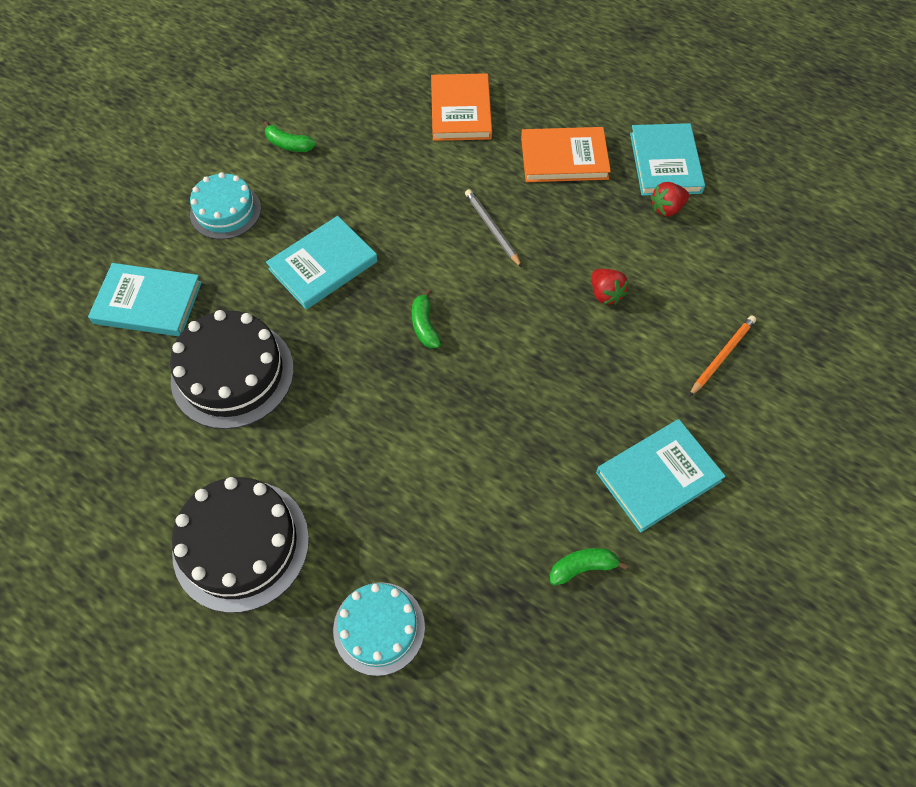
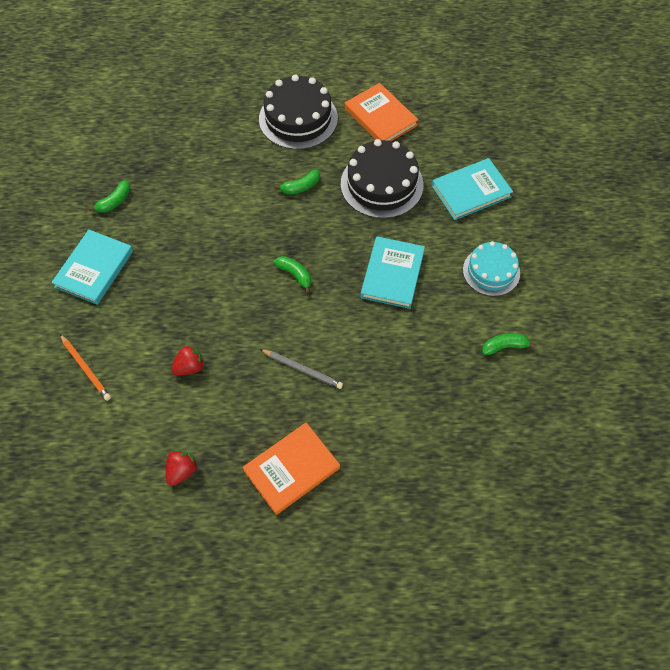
camera: 145 degrees right, 0 degrees up
turquoise cake [333,582,425,676] -> none
orange book [431,73,492,141] -> orange book moved to [345,83,418,141]
red strawberry [592,269,628,305] -> red strawberry turned 120 degrees clockwise [171,345,205,376]
turquoise book [630,123,705,196] -> none
orange pencil [689,316,756,397] -> orange pencil turned 45 degrees counterclockwise [60,334,111,401]
none -> green banana [275,170,320,195]

